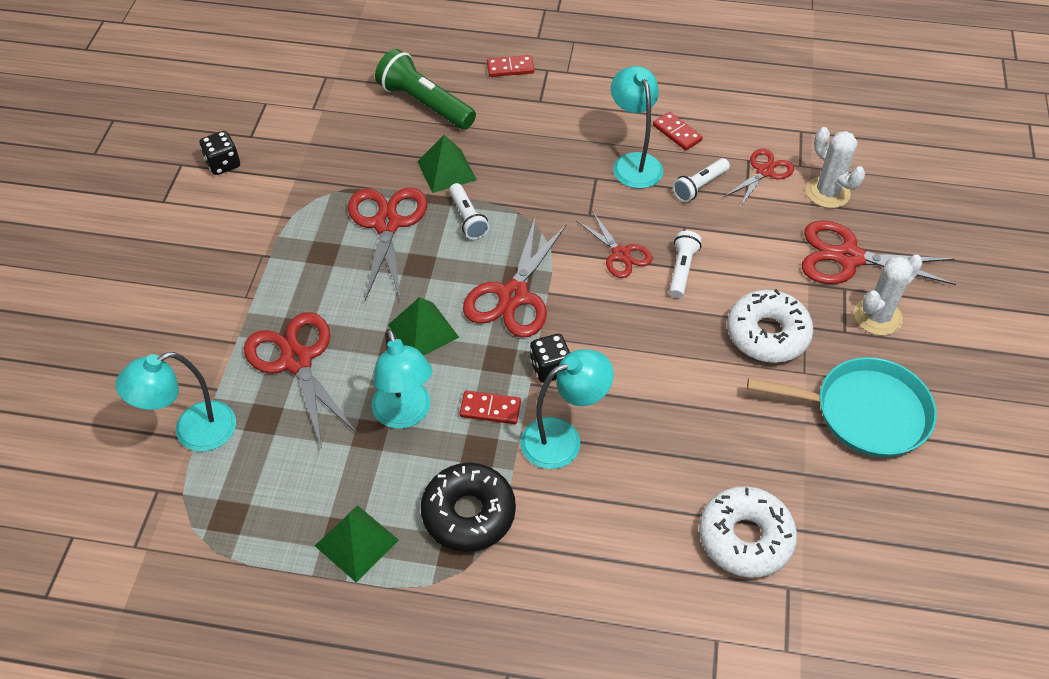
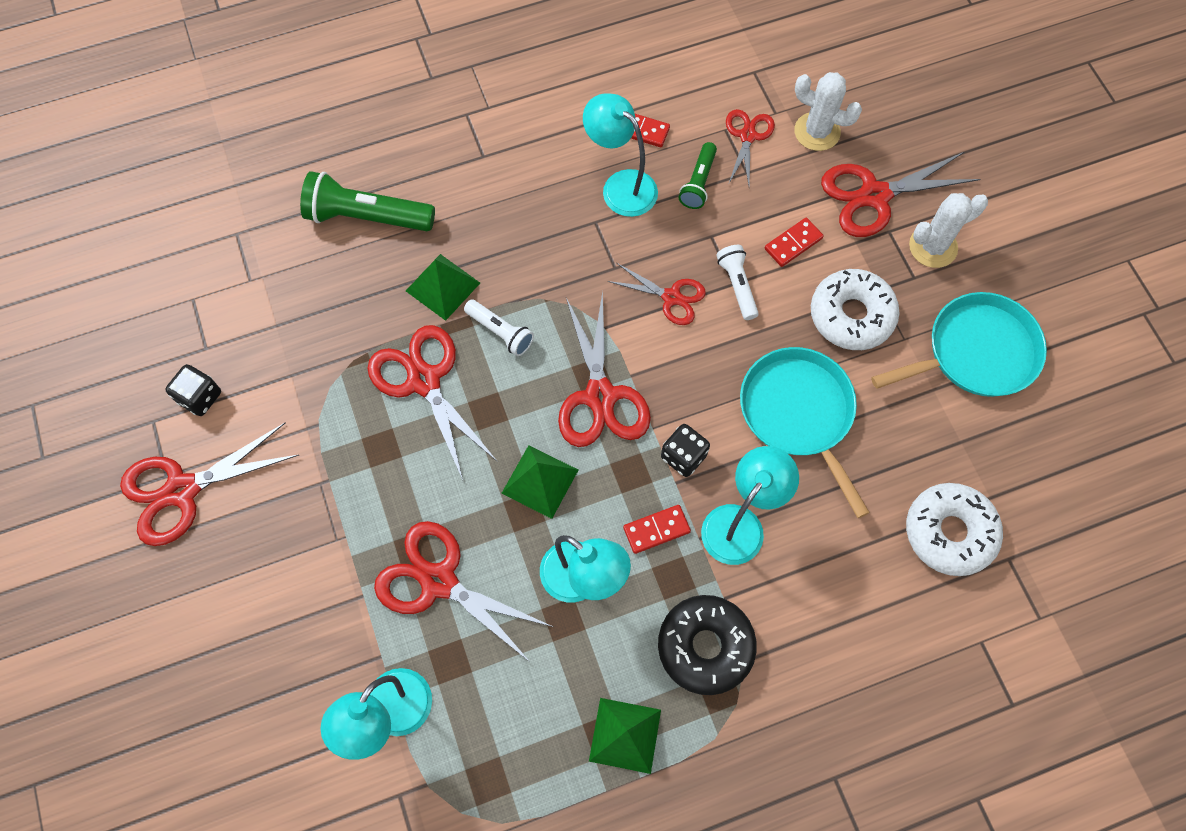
camera: 30 degrees left, 15 degrees up
red domino [487,55,534,77] -> red domino moved to [765,218,824,267]
white flashlight [673,158,730,202] -> green flashlight [679,142,717,209]
white cactus [854,254,923,335] -> white cactus turned 45 degrees clockwise [909,193,988,268]
none -> red scissors [120,423,299,546]
none -> turquoise pan [740,347,870,518]

